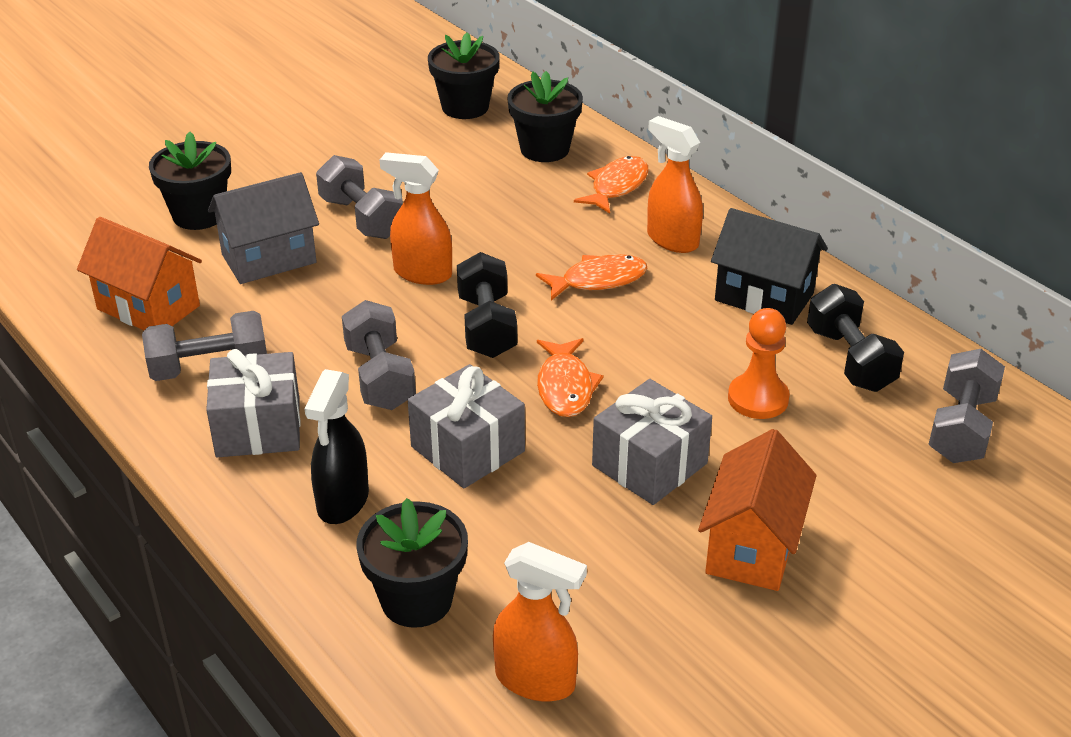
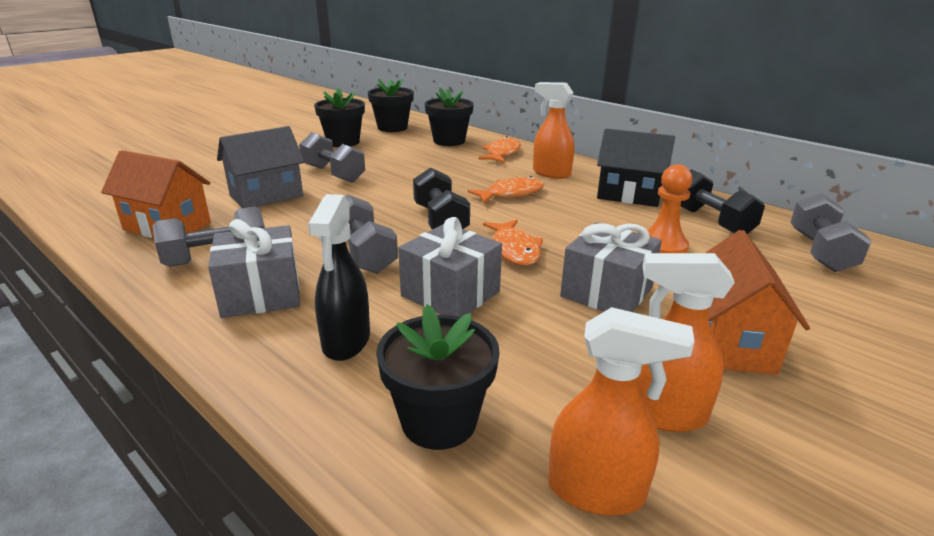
camera: 10 degrees left, 10 degrees down
black flower pot [149,132,231,230] -> black flower pot moved to [314,88,365,147]
orange spray bottle [380,152,452,285] -> orange spray bottle moved to [638,253,735,432]

